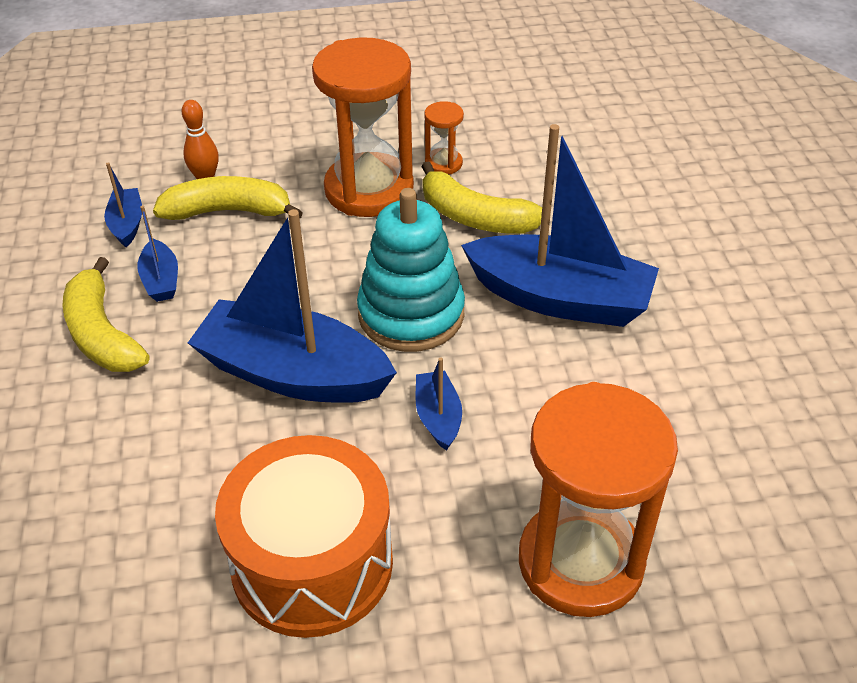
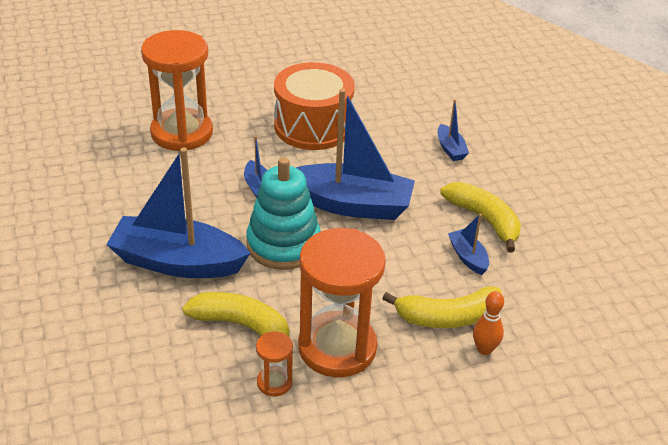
camera: 170 degrees right, 5 degrees down
blue boat [104,162,142,247] -> blue boat moved to [438,99,469,161]

